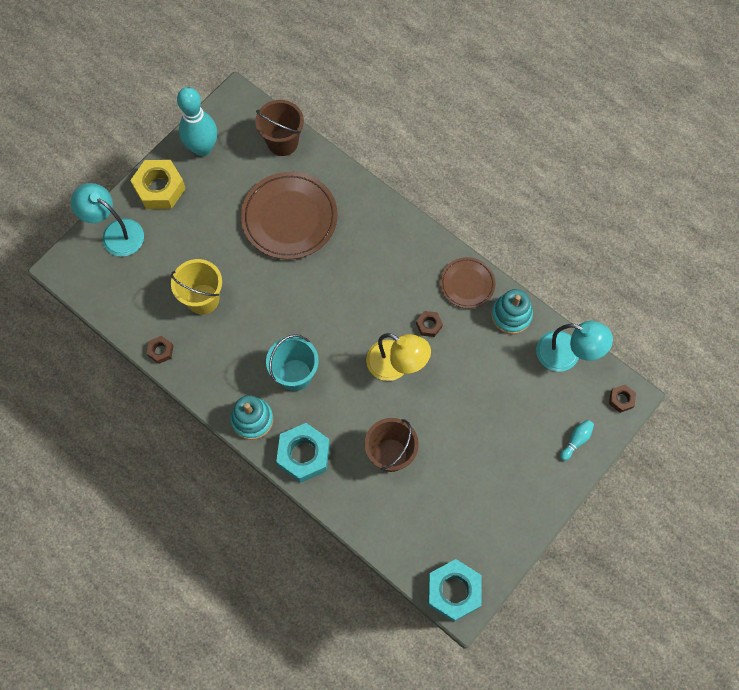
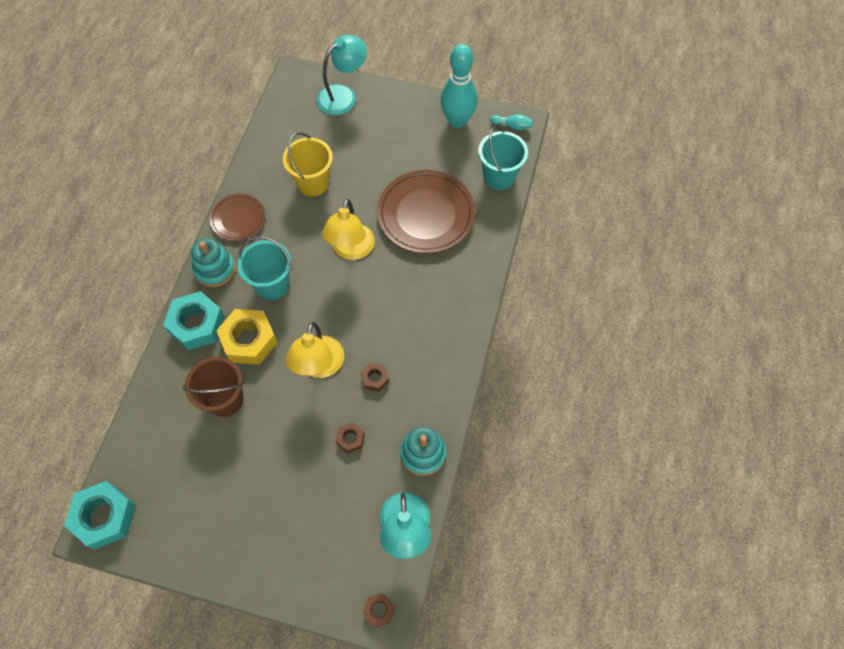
camera: 65 degrees right, 5 degrees down
turquoise lamp [71,183,144,257] -> turquoise lamp turned 45 degrees clockwise [317,35,367,115]
yellow nut [130,160,186,209] -> yellow nut moved to [216,309,278,365]
brown nut [147,336,173,364] -> brown nut moved to [336,422,365,453]
brown bucket [255,100,304,156] -> turquoise bucket [478,126,528,190]
brown plate [440,257,496,309] -> brown plate moved to [210,194,265,241]
turquoise bowling pin [560,420,594,461] -> turquoise bowling pin moved to [490,114,533,130]
none -> yellow lamp [322,199,375,260]

